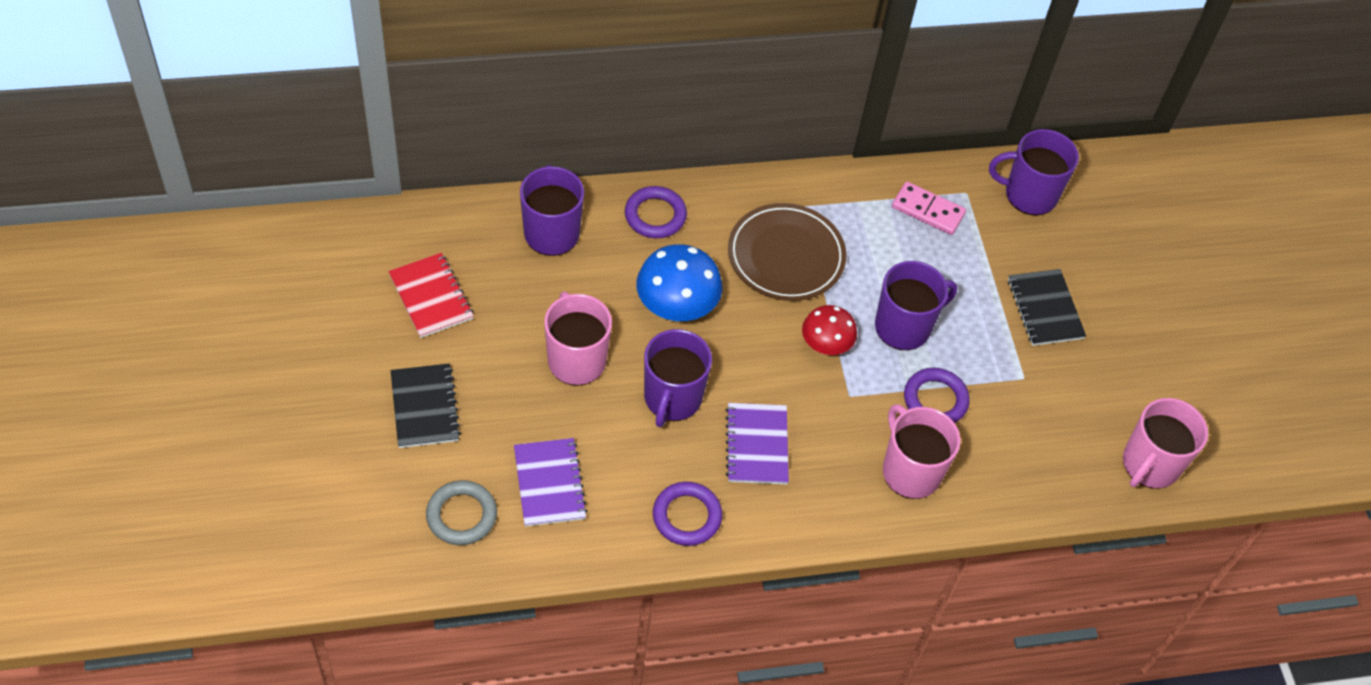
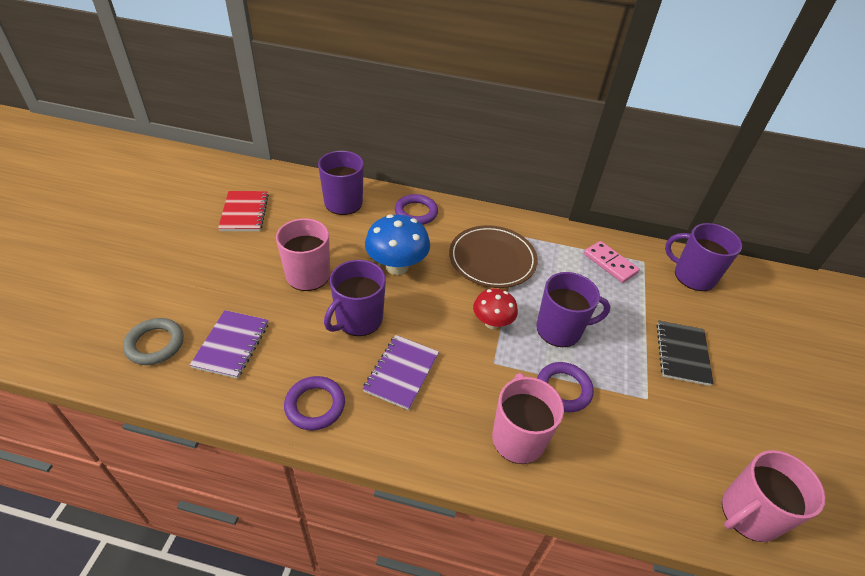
camera: 25 degrees right, 10 degrees down
black notebook [391,363,461,448] -> none

